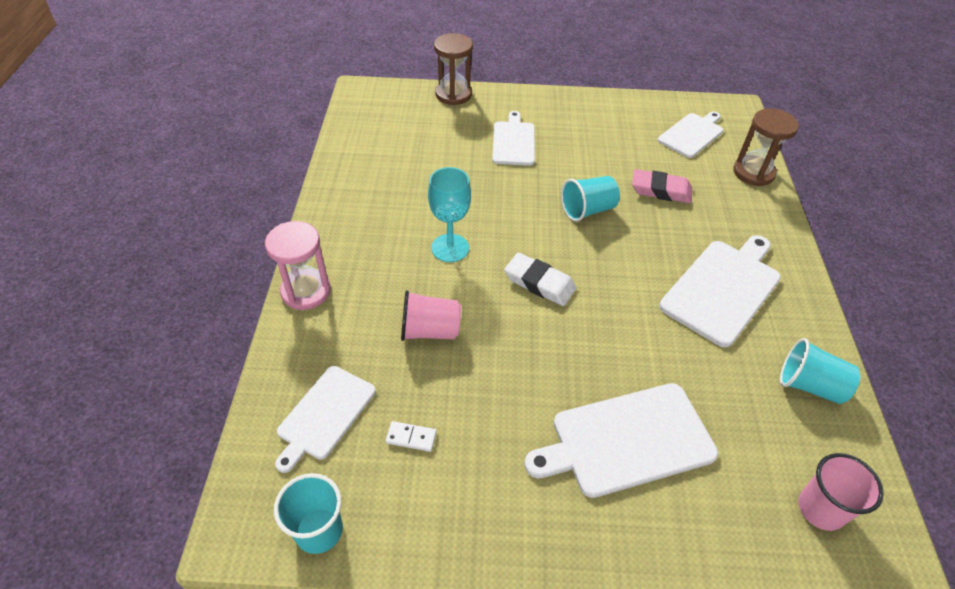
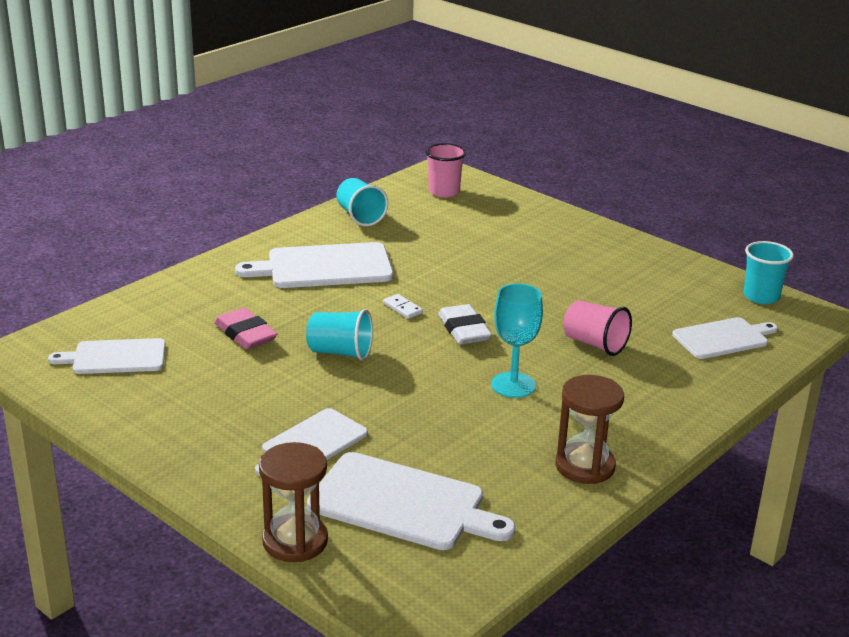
camera: 140 degrees left, 20 degrees down
pink hourglass [265,221,331,310] -> none
white domino [386,421,437,452] -> white domino moved to [383,294,423,319]
white cutting board [524,383,718,498] -> white cutting board moved to [307,452,516,550]
brown hourglass [733,109,799,186] -> brown hourglass moved to [555,375,624,484]

